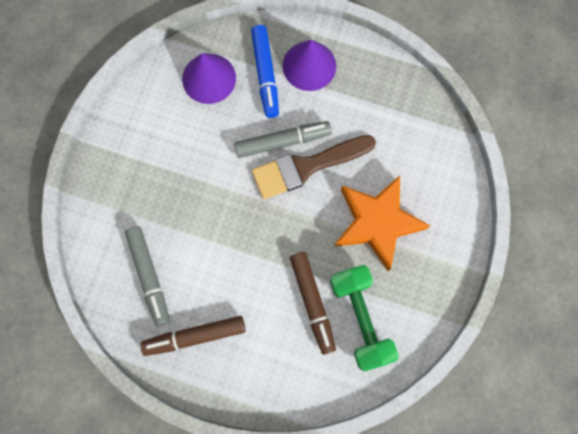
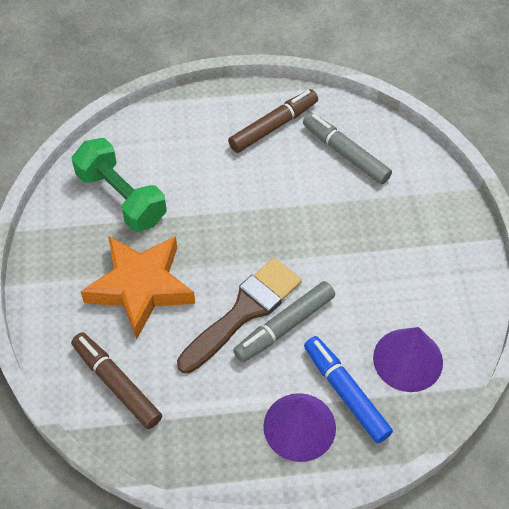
camera: 155 degrees right, 20 degrees down
brown marker [290,252,336,355] -> brown marker moved to [71,332,162,429]

